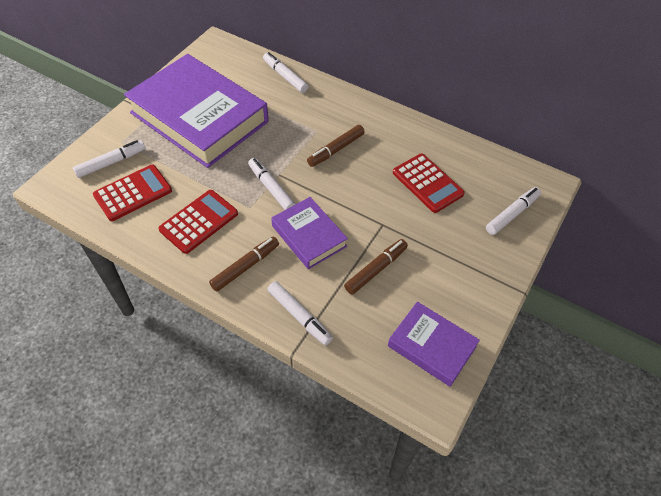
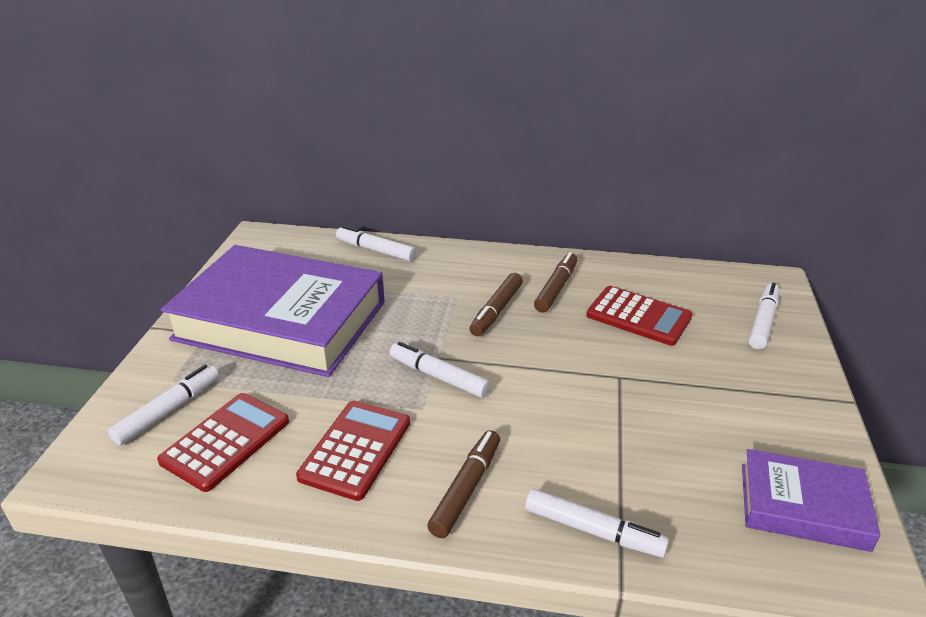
camera: 20 degrees left, 20 degrees down
purple book [271,197,348,269] -> none
brown marker [344,239,408,294] -> brown marker moved to [534,252,577,313]

